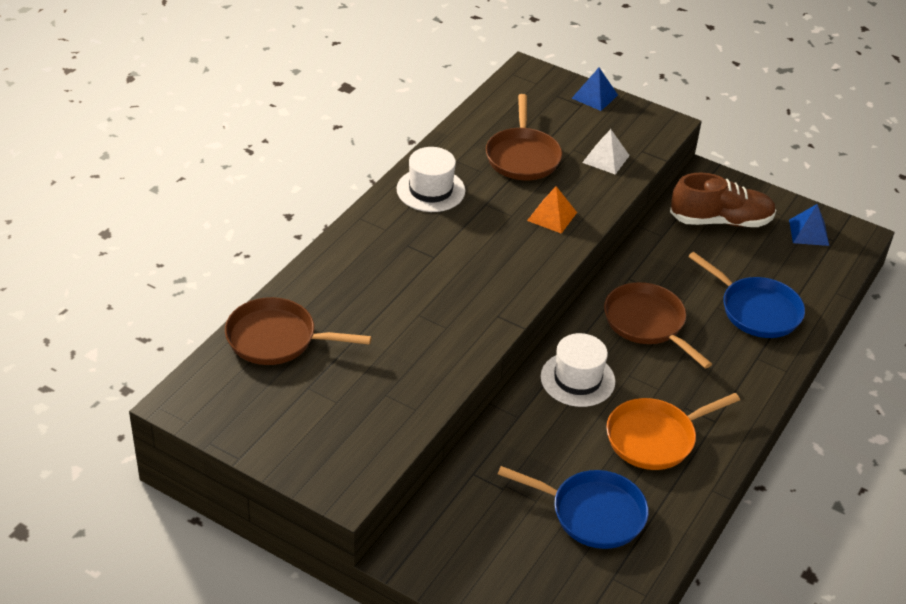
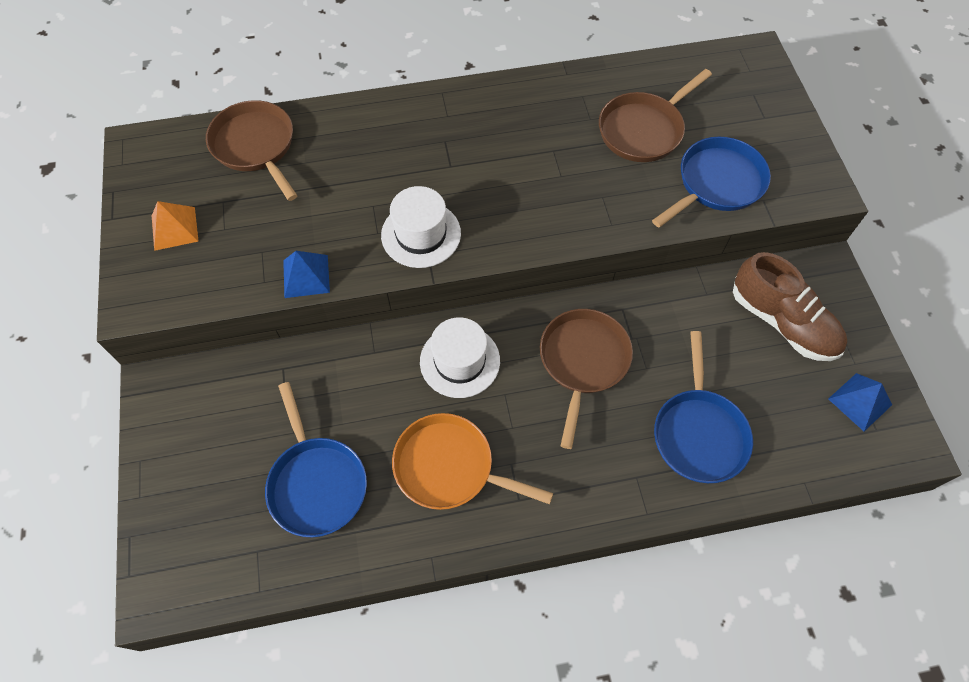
camera: 50 degrees right, 20 degrees up
white hat [397,147,465,212] -> white hat moved to [381,186,461,268]
orange pyramid [527,186,577,234] -> orange pyramid moved to [152,201,198,251]
blue pyramid [572,68,618,111] -> blue pyramid moved to [283,251,330,298]
white pyramid [582,129,630,175] -> blue pan [652,137,771,227]

